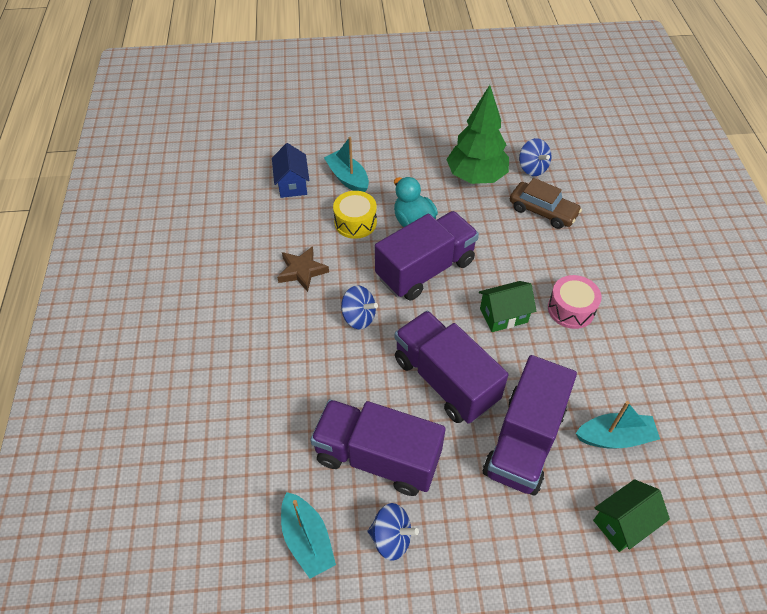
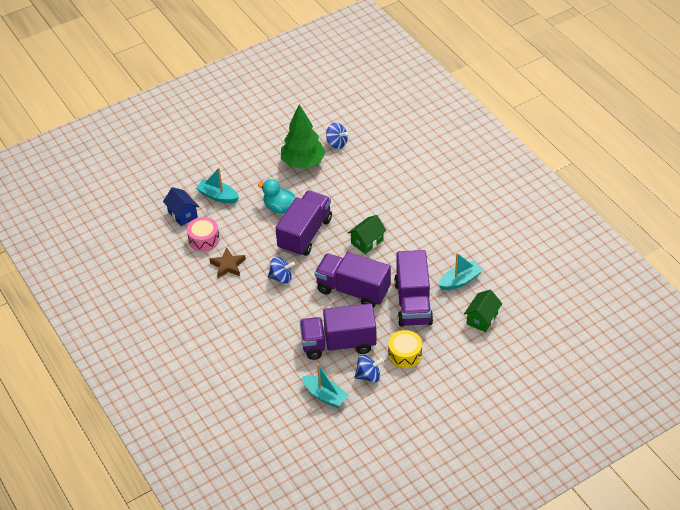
camera: 25 degrees left, 5 degrees down
yellow drum [333,191,377,239] -> yellow drum moved to [388,330,422,368]
brown car [510,178,582,229] -> none
pink drum [548,275,602,329] -> pink drum moved to [187,217,219,251]

